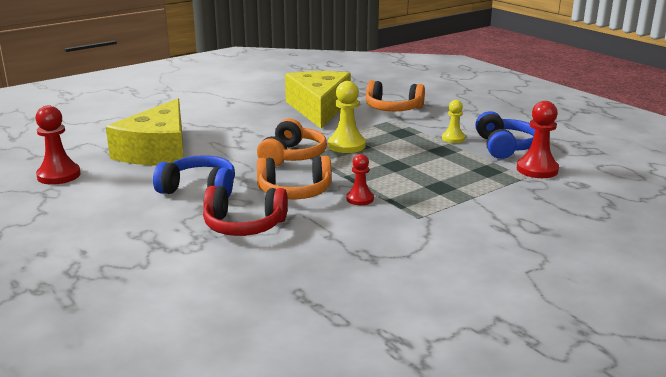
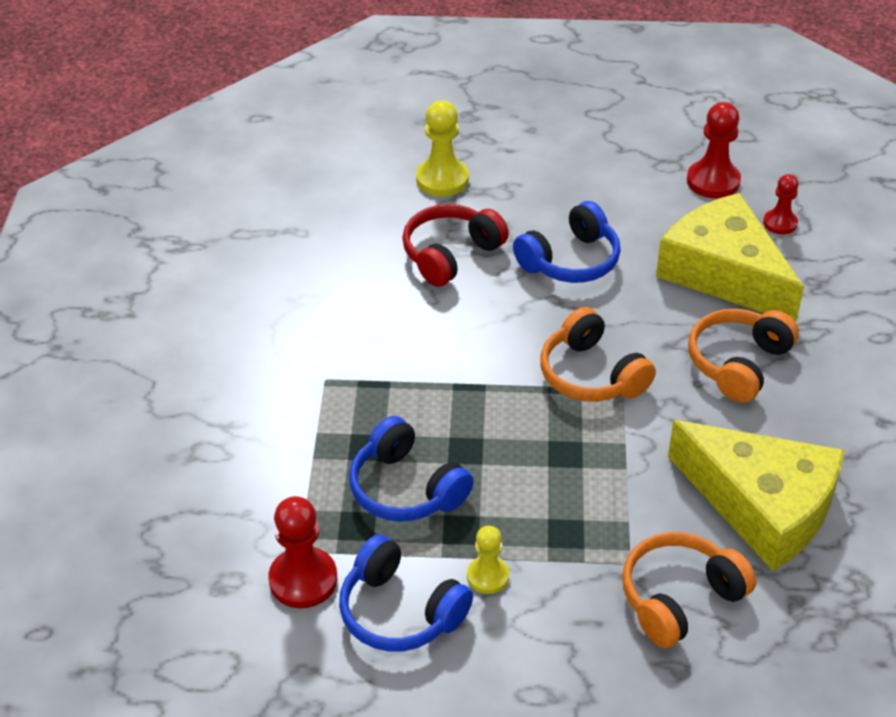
camera: 130 degrees right, 20 degrees up
orange headphones [257,156,332,199] -> orange headphones moved to [688,309,799,403]
yellow pawn [328,81,366,153] -> yellow pawn moved to [416,100,469,197]
red pawn [346,154,374,205] -> red pawn moved to [763,174,798,235]
none -> blue headphones [349,416,474,522]

